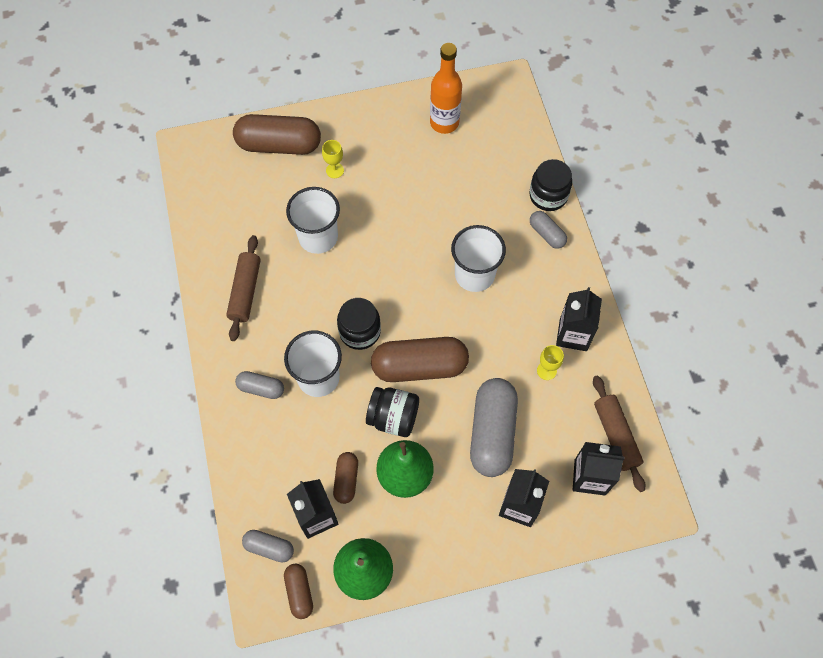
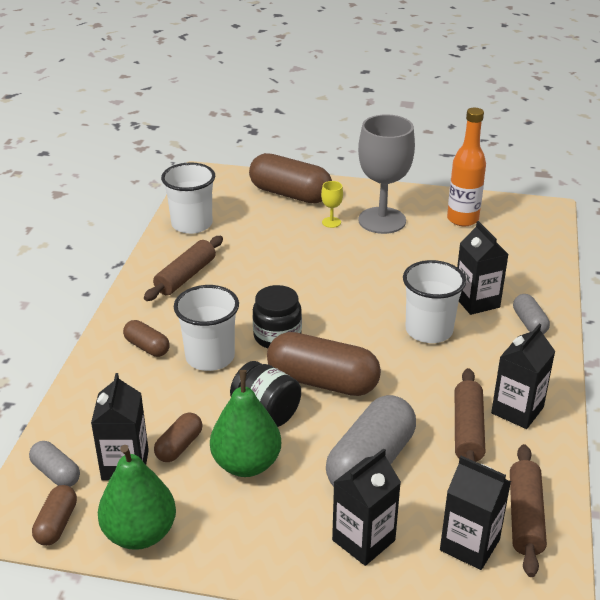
camera: 25 degrees right, 30 degrees down
grey capsule [235,371,284,399] -> brown capsule [123,320,170,357]
white cup [286,187,340,254] -> white cup moved to [161,162,215,234]
black jar [529,159,572,211] -> none
yellow goblet [537,345,564,380] -> brown rolling pin [455,368,485,462]
none -> grey goblet [358,114,415,234]
none -> black carton [457,221,509,315]

